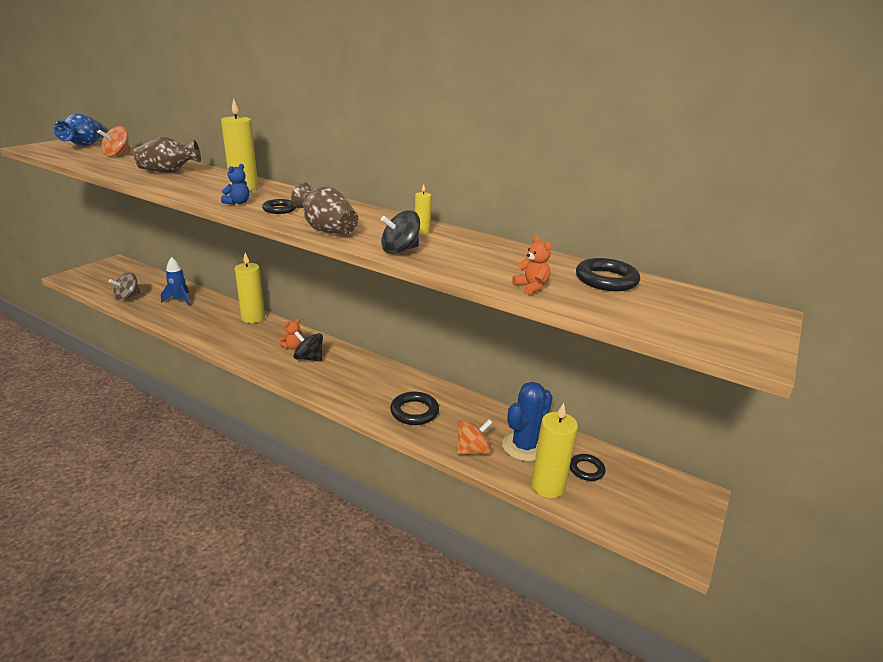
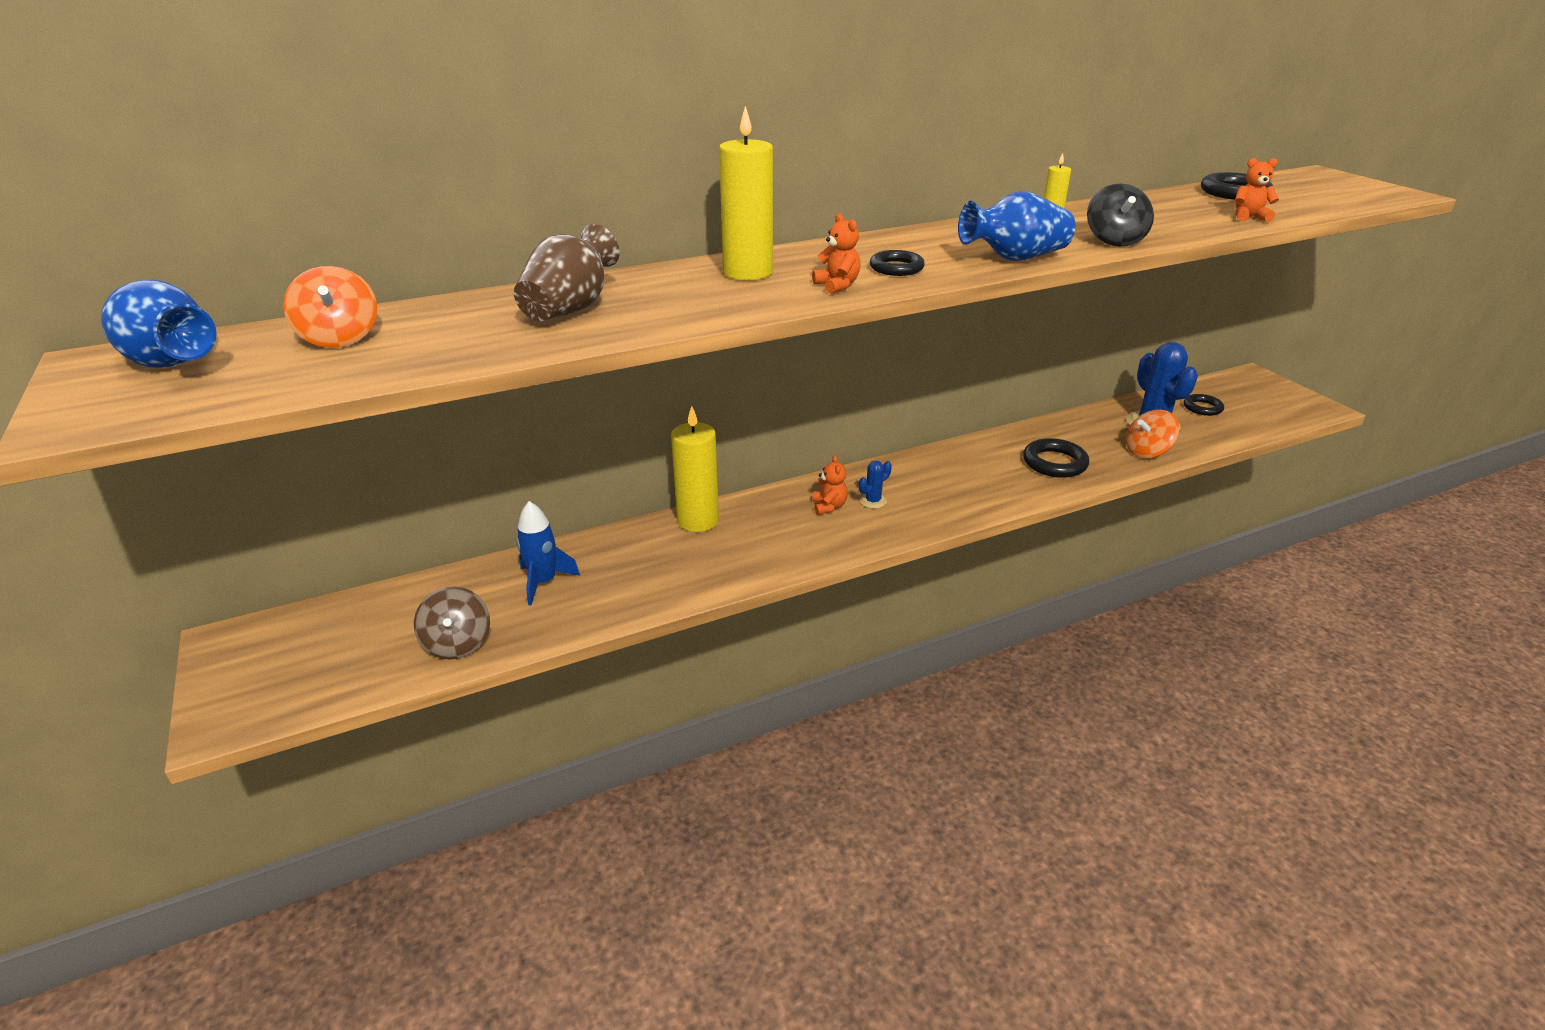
camera: 55 degrees left, 5 degrees up
blue teddy bear [221,164,249,205] -> orange teddy bear [812,213,861,294]
brown vase [291,183,358,235] -> blue vase [958,191,1075,261]
black spinning top [293,331,323,362] -> blue cactus [859,461,892,509]
orange spinning top [457,419,493,455] -> orange spinning top turned 120 degrees counterclockwise [1126,410,1179,458]
yellow candle [531,403,578,498] -> none

